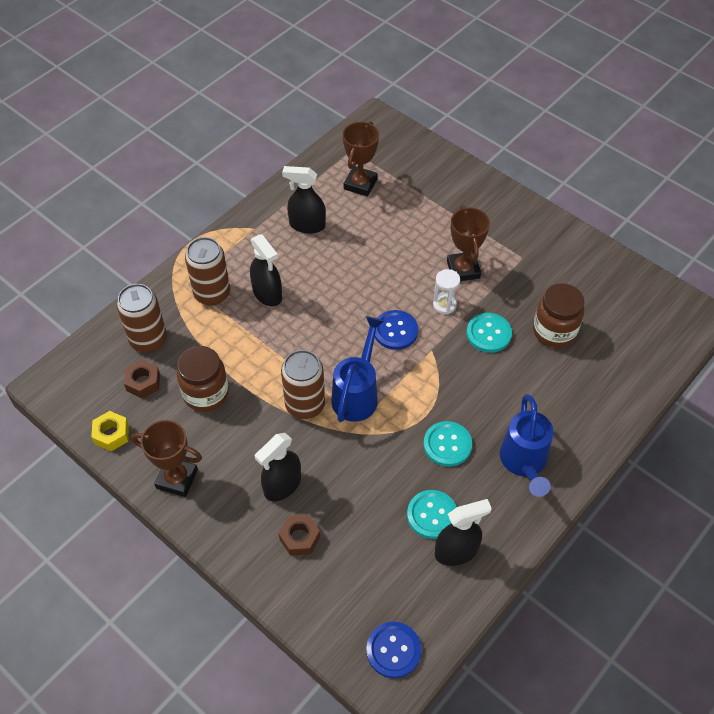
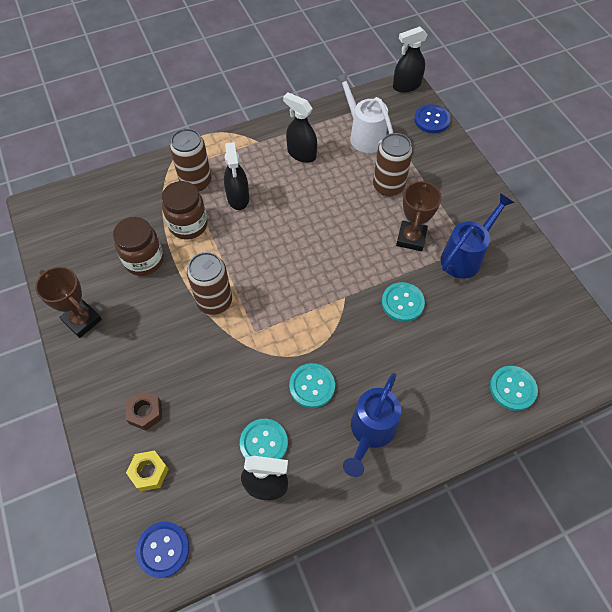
camera: 25 degrees right, 5 degrees up
yellow nut [91,411,129,451] -> yellow nut moved to [126,451,169,491]
brown can [117,284,167,352] -> brown can moved to [373,133,413,196]
brown nut [124,360,160,398] -> none
black spray bottle [255,433,301,501] -> black spray bottle moved to [393,26,427,93]
blue watering can [331,316,384,422] -> blue watering can moved to [441,193,514,279]
brown trophy [343,121,379,197] -> white watering can [335,72,393,153]
blue button [375,310,418,350] -> blue button moved to [414,104,451,133]
white hourglass [433,269,460,314] -> none
brown jar [533,283,584,348] -> brown jar moved to [162,181,208,240]
none -> turquoise button [490,366,538,411]

